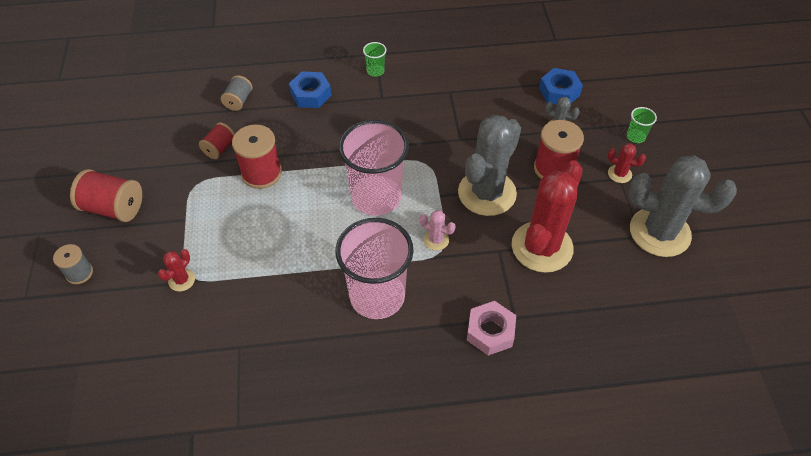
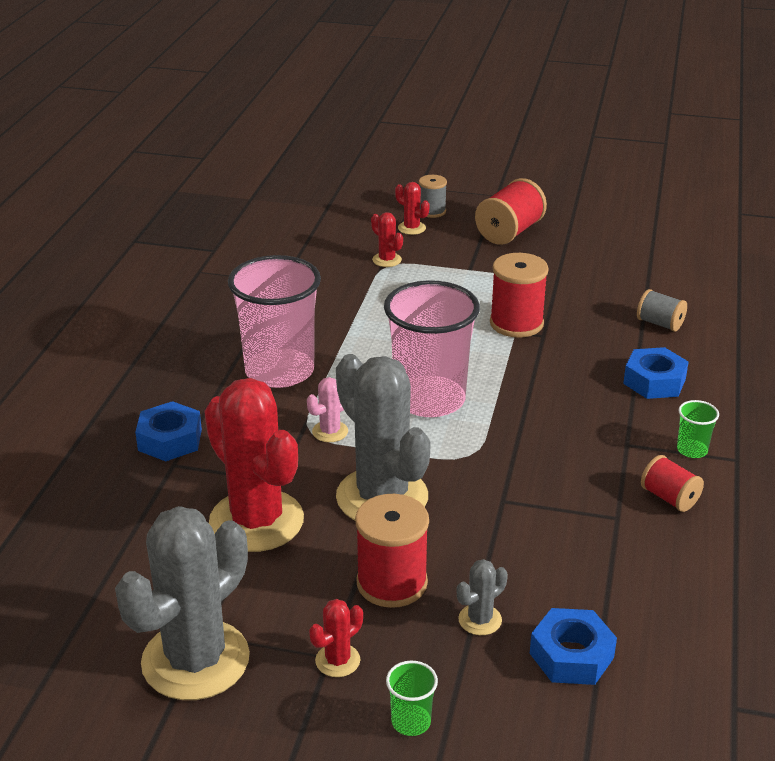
camera: 110 degrees right, 20 degrees down
red spool [199,122,235,159] -> red spool moved to [641,455,704,512]
pink nut [467,301,516,356] -> blue nut [135,401,202,461]
none -> red cactus [395,182,430,235]

